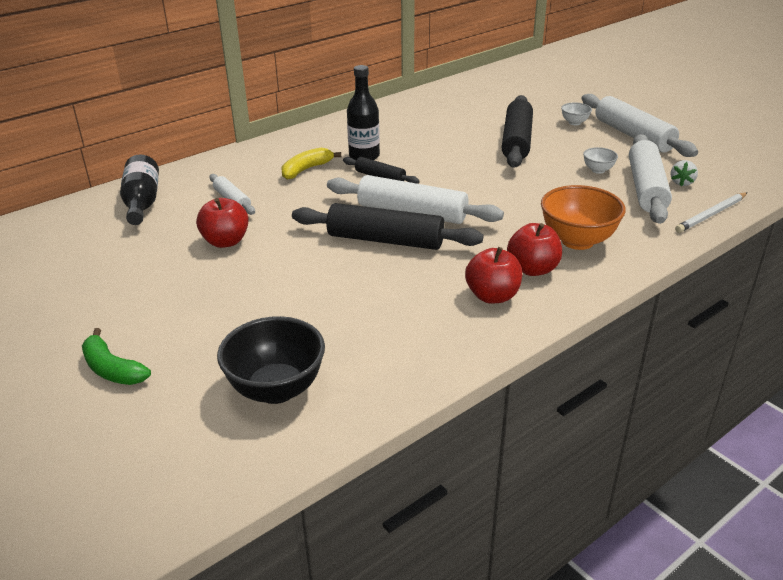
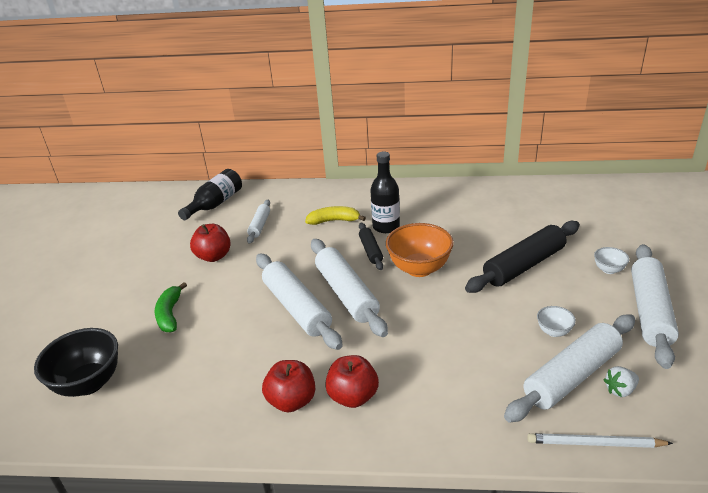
camera: 45 degrees right, 0 degrees up
green banana [82,328,151,385] -> green banana moved to [155,282,187,332]
black rolling pin [292,203,484,250] -> white rolling pin [256,254,343,350]
orange bowl [541,185,626,250] -> orange bowl moved to [386,223,454,277]

